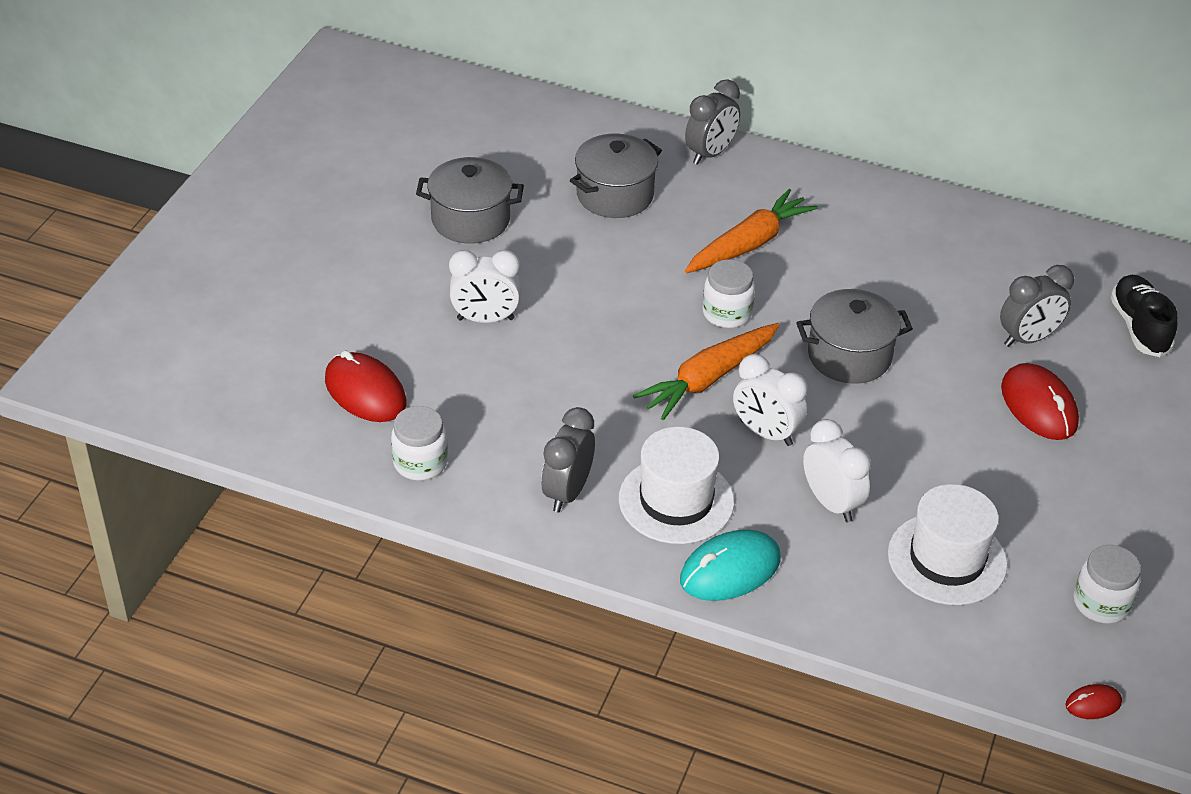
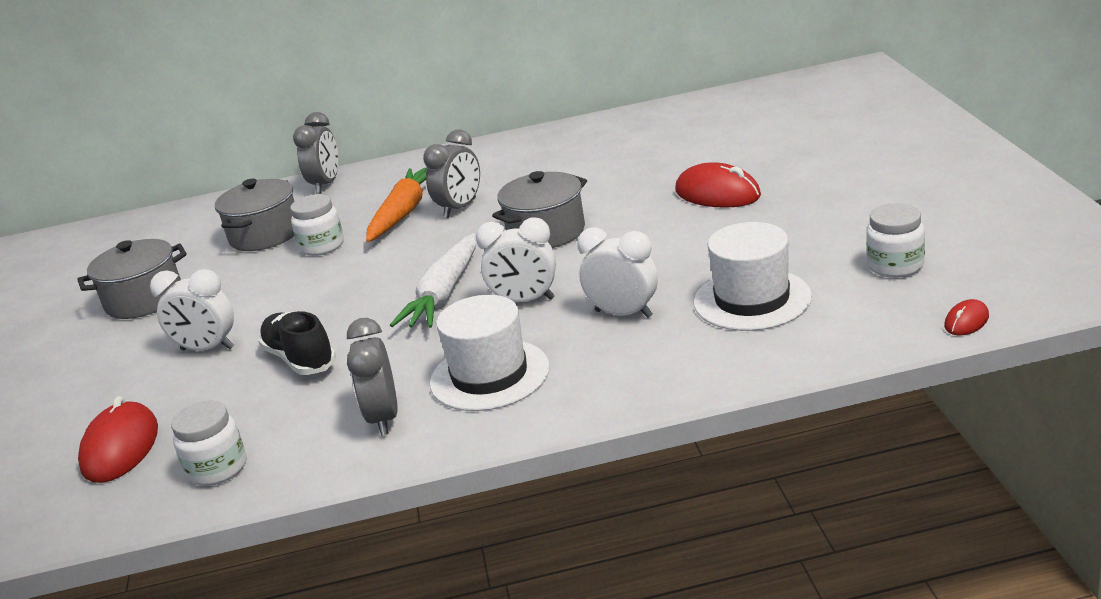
camera: 25 degrees left, 15 degrees down
red mouse [325,350,406,422] -> red mouse turned 75 degrees clockwise [78,396,158,483]
white clock [449,250,520,323] -> white clock turned 45 degrees clockwise [150,269,234,351]
orange carrot [633,323,779,420] -> white carrot [390,233,476,328]
turquoise mouse [680,530,781,601] -> none
white jar [702,259,755,328] -> white jar moved to [290,194,344,256]
grey clock [1000,265,1074,347] -> grey clock moved to [423,130,480,218]
black shoe [1110,275,1177,357] -> black shoe moved to [258,311,336,375]

